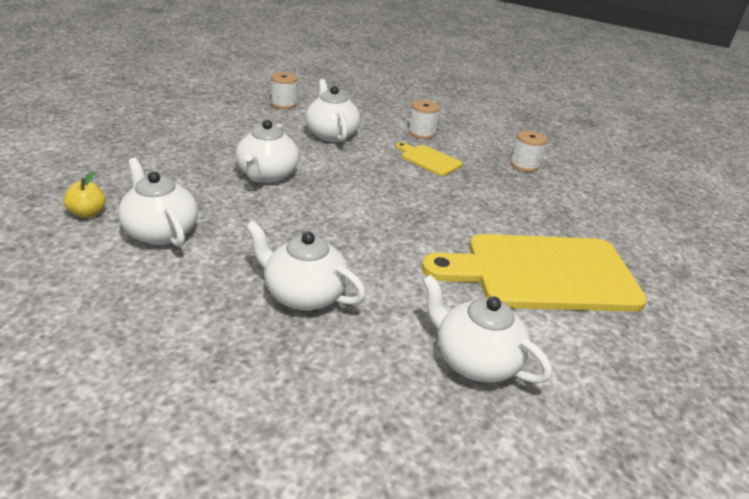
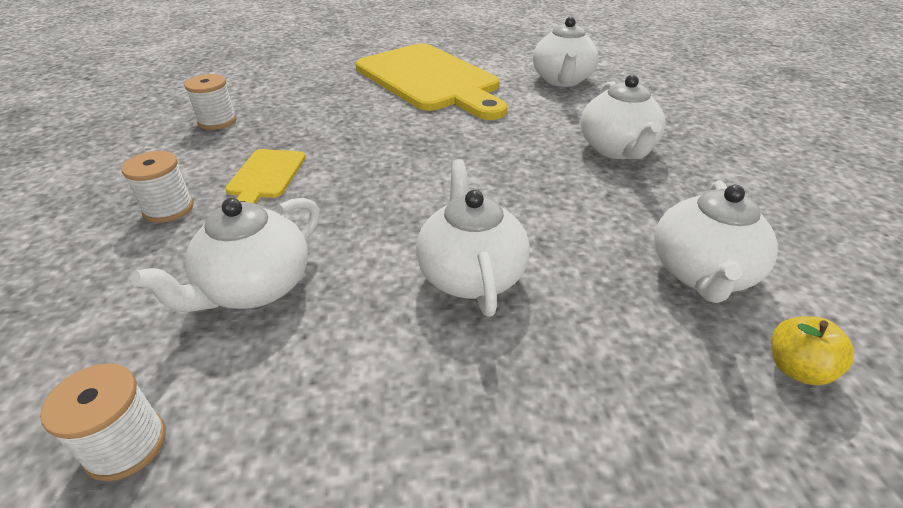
camera: 120 degrees left, 5 degrees up
white teapot [236,120,299,183] -> white teapot turned 75 degrees counterclockwise [416,159,530,317]

